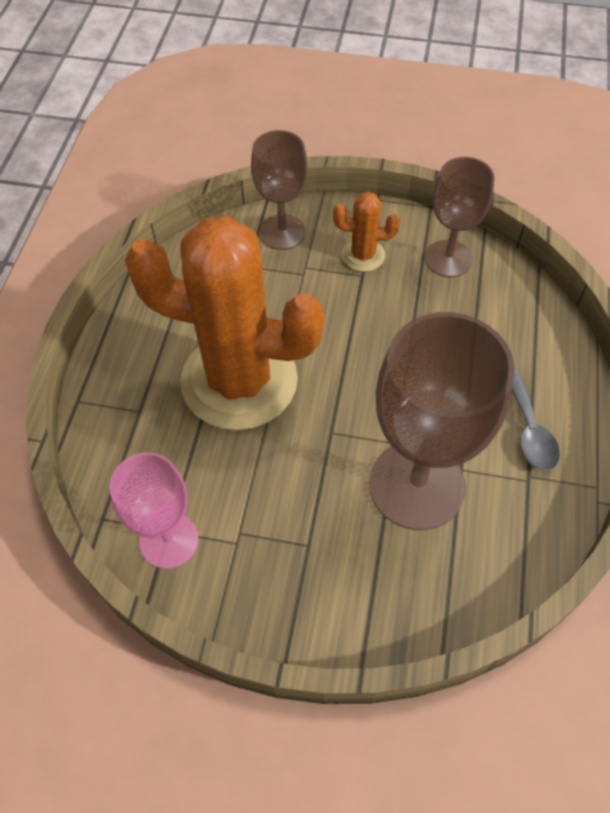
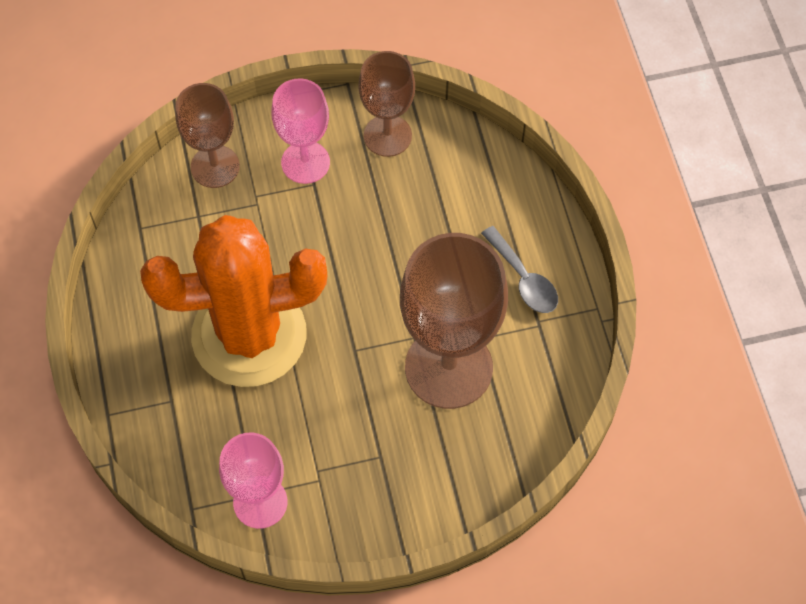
camera: 25 degrees left, 5 degrees up
orange cactus [333,192,400,272] -> pink goblet [271,78,330,184]

